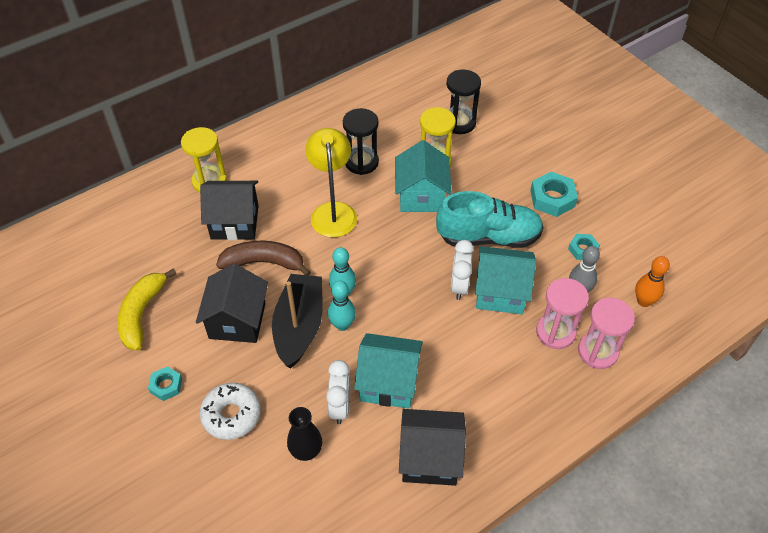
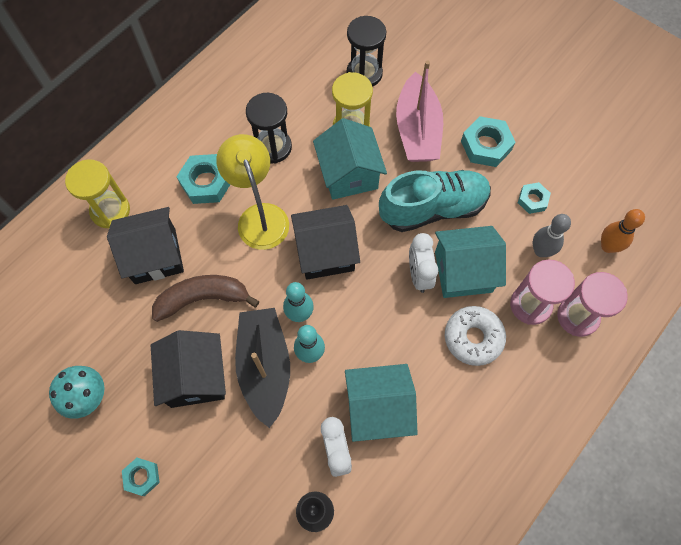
camera: 15 degrees left, 15 degrees up
yellow banana [117,268,177,351] -> turquoise mushroom [49,366,105,419]
white donut [200,383,261,440] -> white donut moved to [445,306,506,366]
black house [399,409,466,486] -> black house moved to [291,205,360,280]
none -> turquoise nut [177,154,230,204]
none -> pink boat [396,61,443,162]

